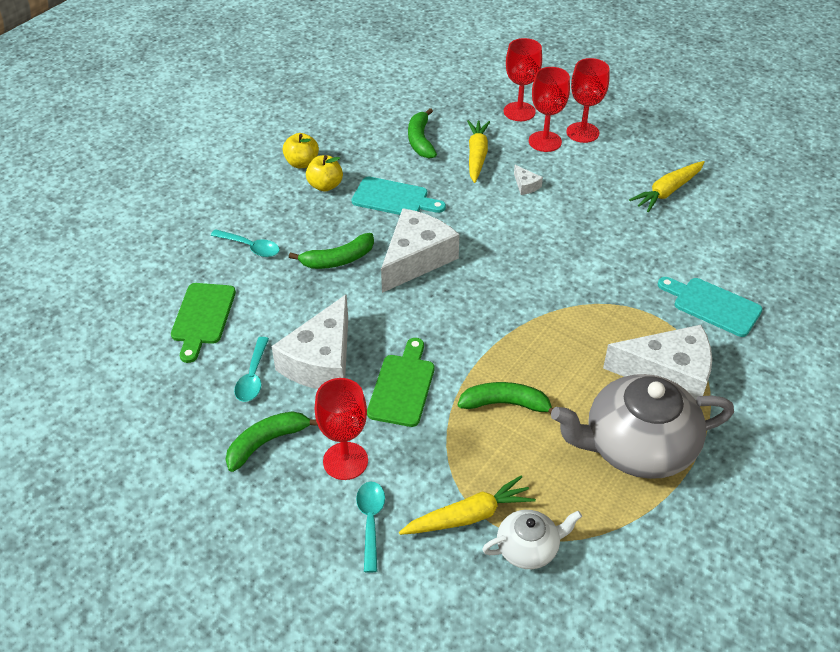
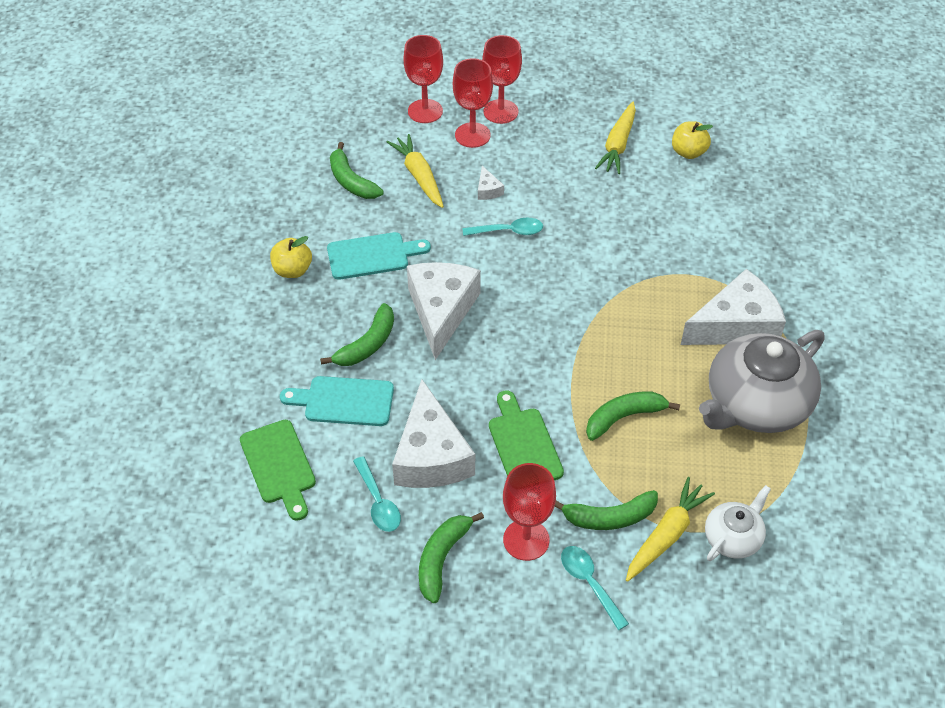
camera: 30 degrees left, 5 degrees up
turquoise spoon [210,229,280,257] -> turquoise spoon moved to [463,218,543,236]
yellow apple [283,133,319,168] -> yellow apple moved to [672,121,713,159]
white cheese [514,165,543,195] -> white cheese turned 45 degrees clockwise [478,166,504,200]
turquoise cutting board [658,277,762,337] -> turquoise cutting board moved to [280,376,394,426]
none -> green banana [554,490,658,530]

